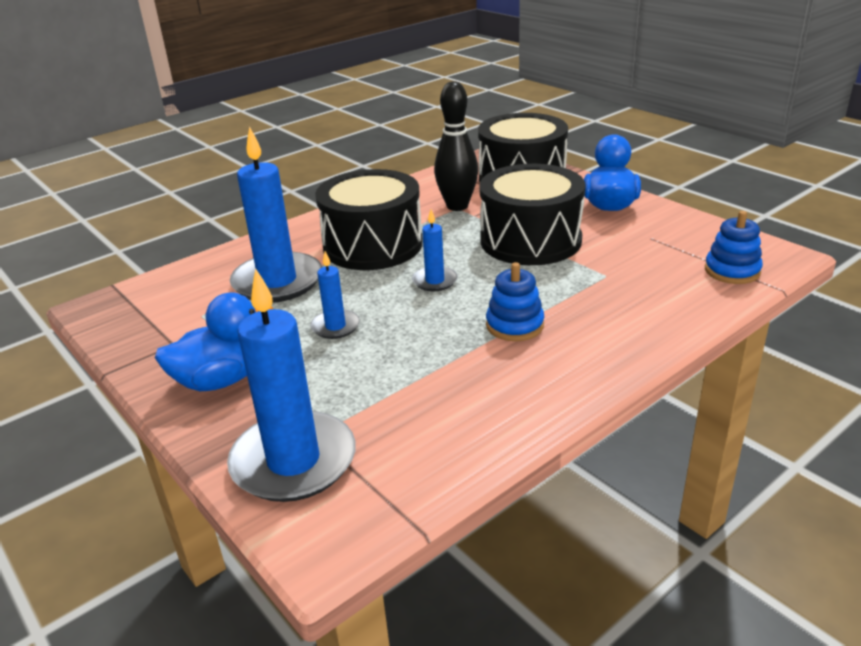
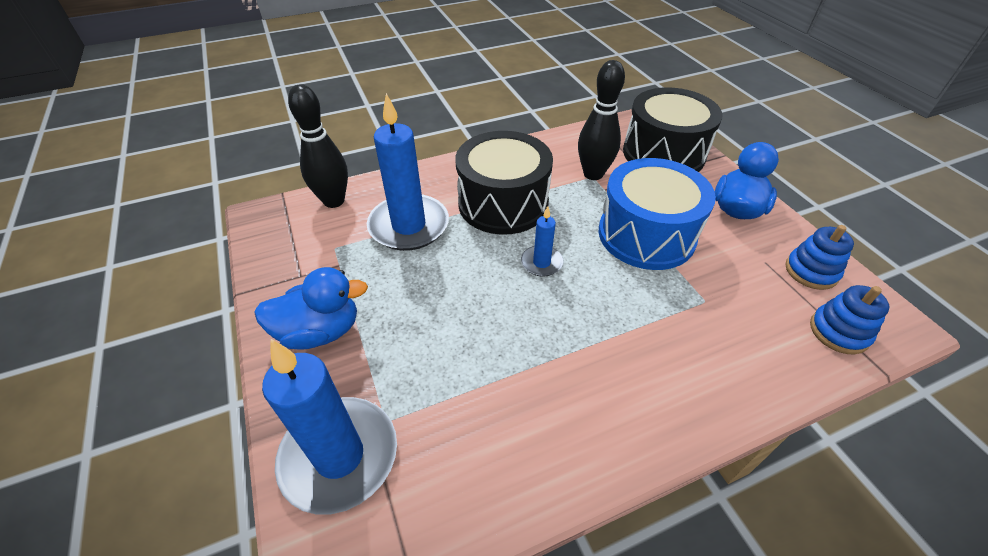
camera: 15 degrees right, 15 degrees up
blue candle [310,251,360,339] -> none
black drum [480,164,585,265] -> blue drum [599,158,716,270]
blue stacking toy [486,262,544,341] -> blue stacking toy moved to [785,225,854,290]
none -> black bowling pin [288,84,348,208]

